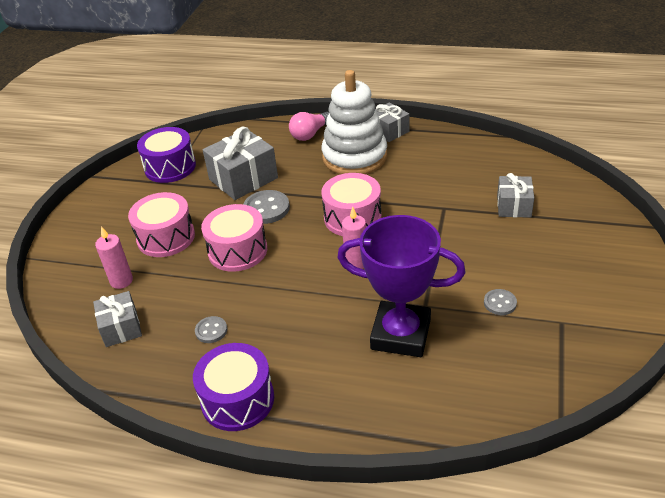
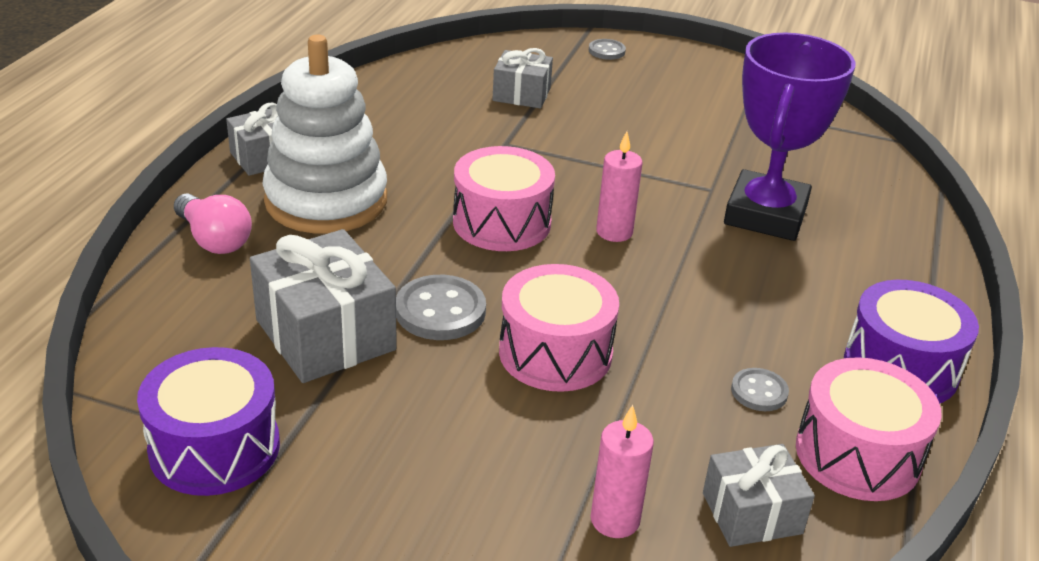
camera: 90 degrees left, 5 degrees down
pink drum [128,192,195,257] -> pink drum moved to [796,357,942,501]
grey button [484,289,517,315] -> grey button moved to [589,39,626,60]

